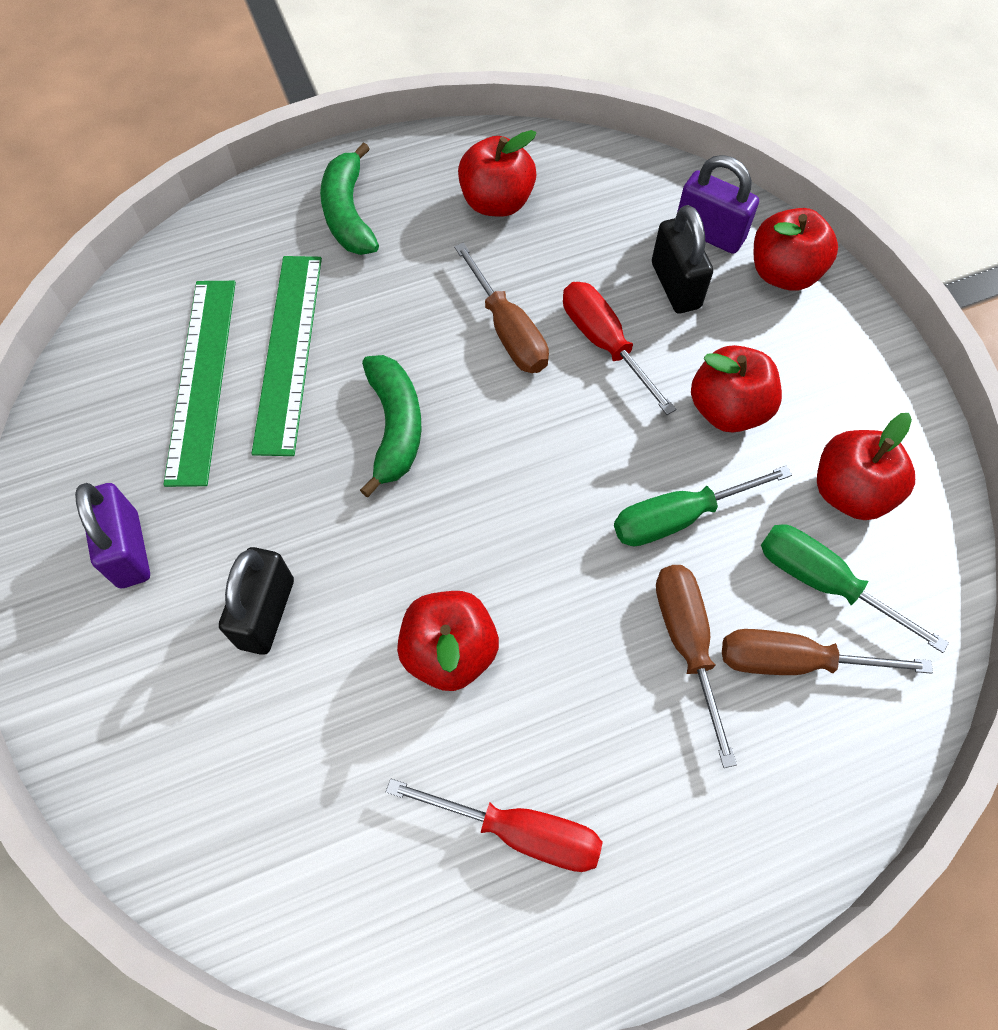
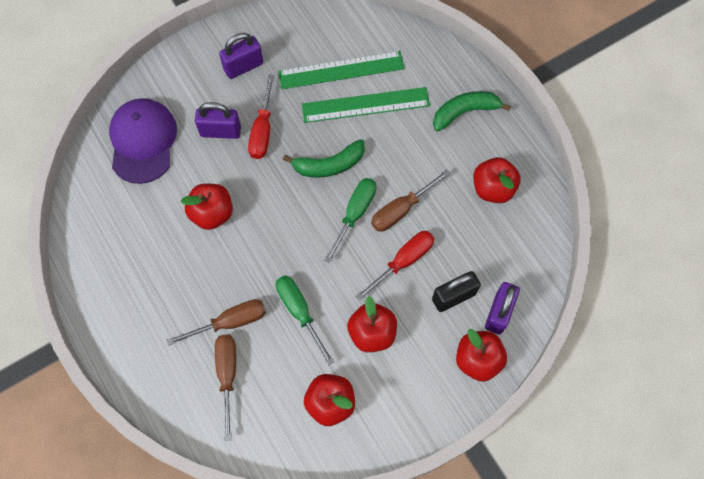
camera: 80 degrees right, 5 degrees up
black padlock [219,547,294,655] -> purple padlock [195,102,241,139]
red screwdriver [386,779,603,872] -> red screwdriver moved to [248,75,274,159]
green screwdriver [761,524,949,653] -> green screwdriver moved to [324,178,376,263]
none -> purple cap [109,98,177,184]

